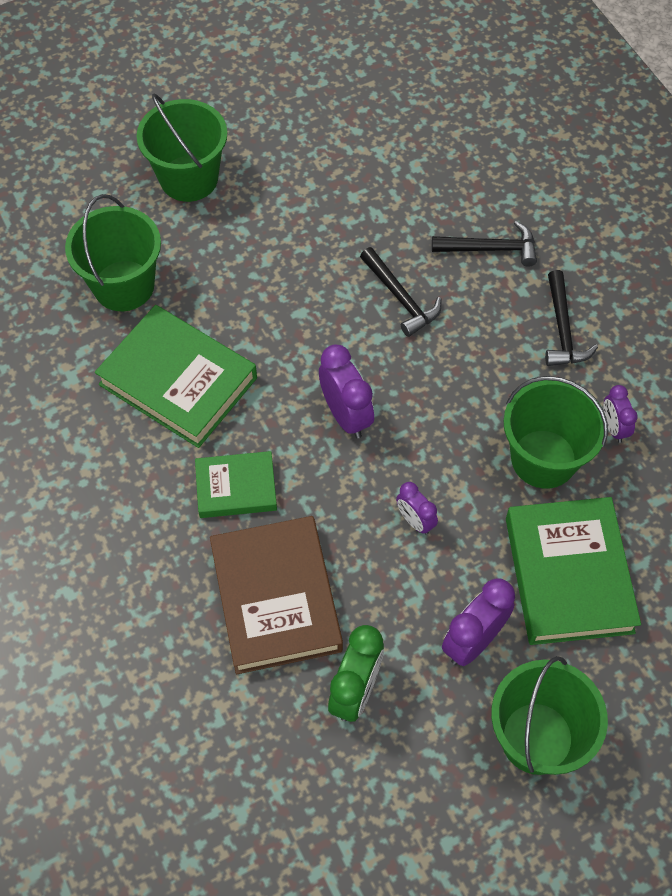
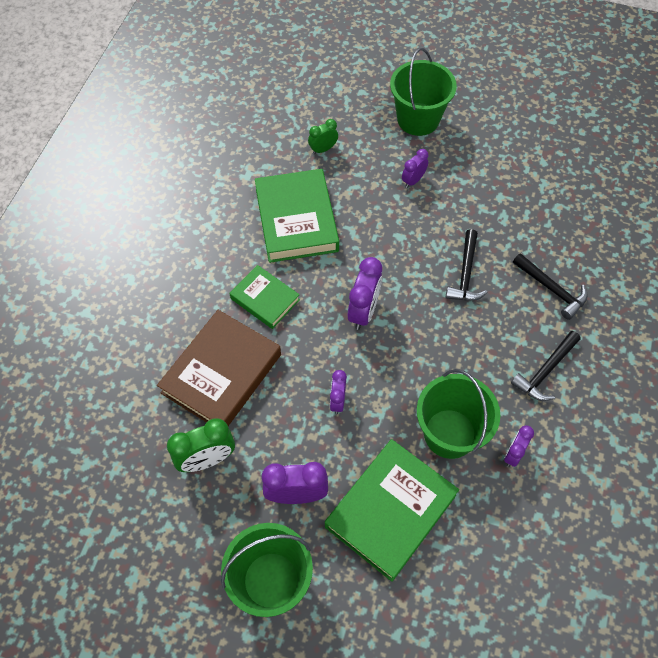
camera: 45 degrees right, 0 degrees up
green bucket [65,194,161,311] -> green clock [308,119,338,154]
none -> purple clock [402,149,429,188]

